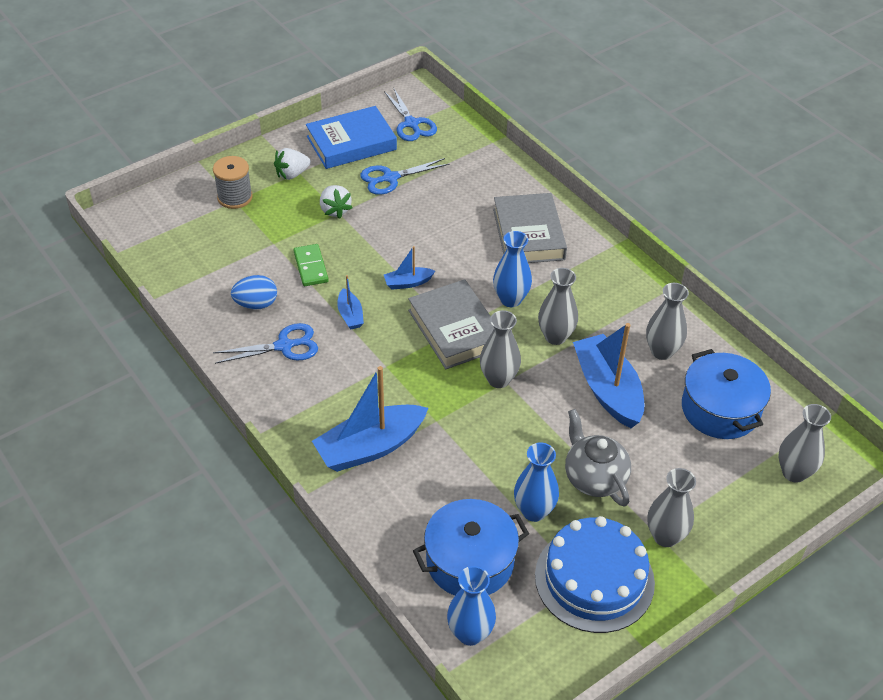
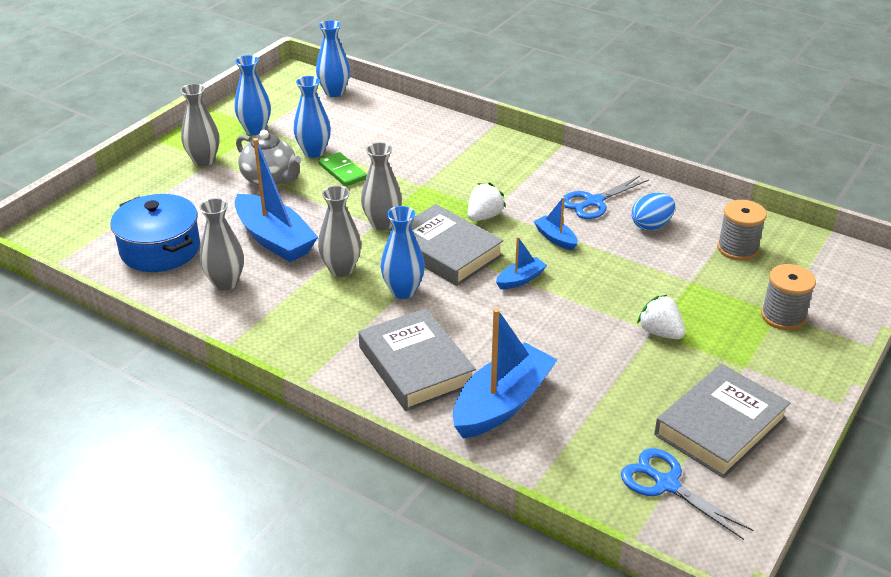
camera: 160 degrees right, 10 degrees down
white strawberry [274,148,311,180] -> white strawberry moved to [468,182,506,221]
green domino [294,244,328,286] -> green domino moved to [319,152,367,187]
blue book [306,106,397,169] -> grey book [654,364,791,478]
blue boat [312,366,428,472] -> blue boat moved to [453,308,557,438]
blue scissors [360,158,449,195] -> none
blue pot [413,499,529,596] -> none
blue cake [535,516,655,633] -> blue vase [235,55,271,135]
grey vase [779,404,831,483] -> none
none -> grey spool [717,200,767,261]

